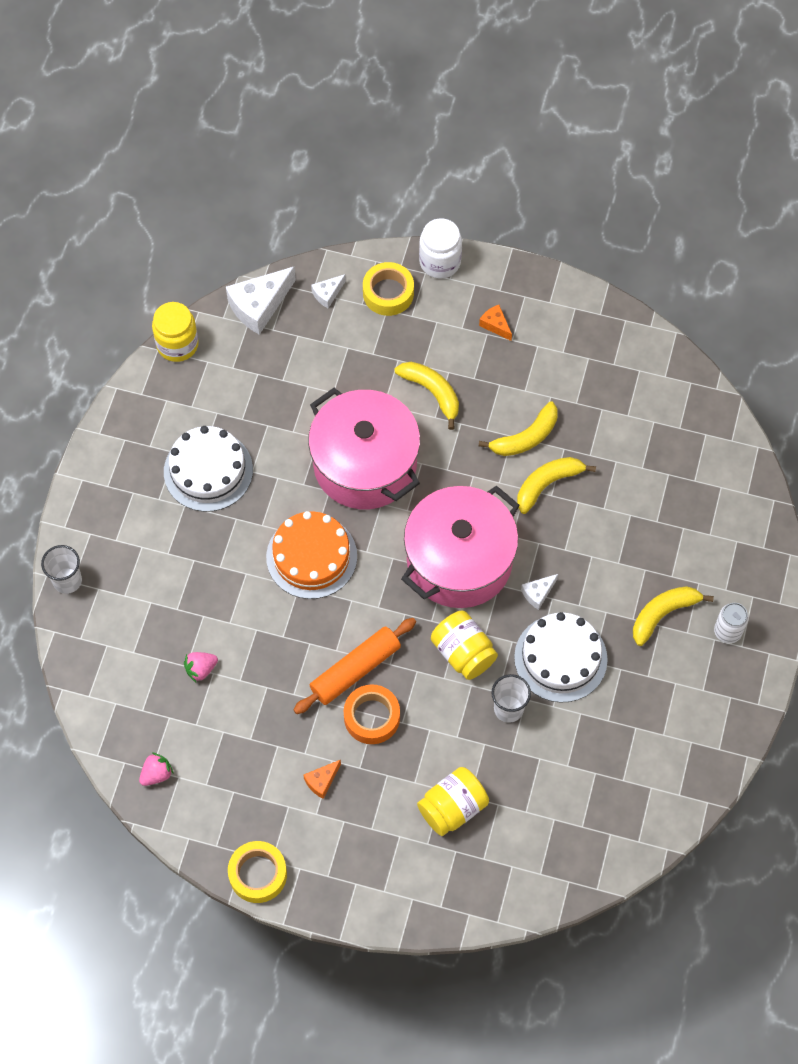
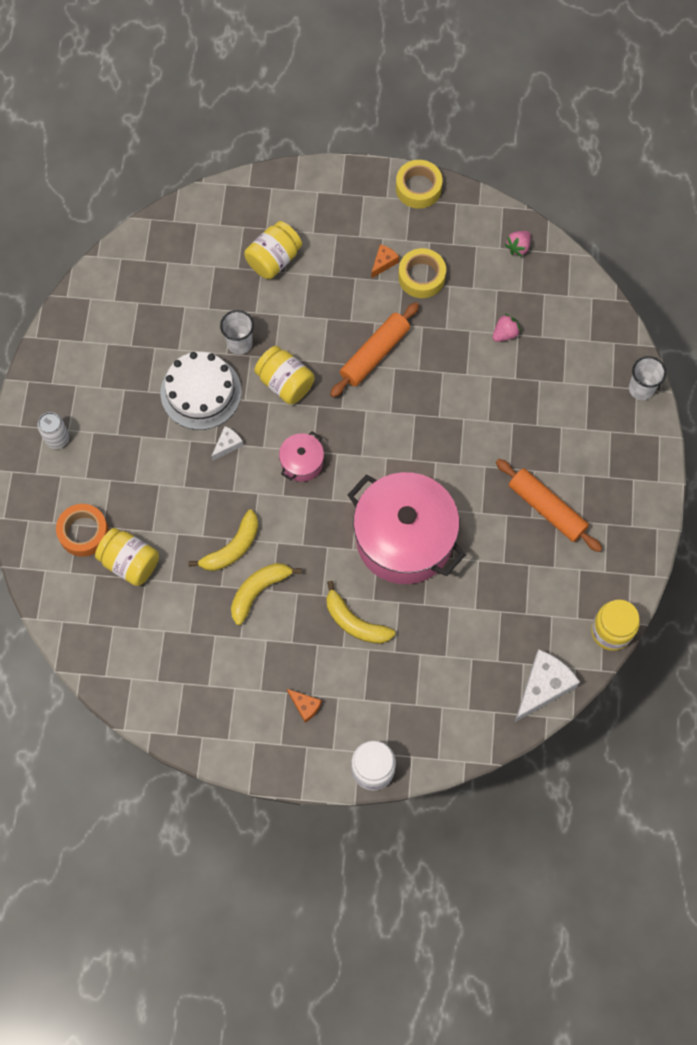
camera: 170 degrees right, 5 degrees up
white cake [164,426,253,512] -> orange rolling pin [496,459,602,552]
orange cake [266,511,357,599] -> none
white cheese [311,274,346,308] -> none
orange tape [344,684,400,744] -> orange tape moved to [56,504,109,557]
yellow tape [363,262,414,316] -> yellow tape moved to [398,248,446,298]
pink pot [401,486,519,608] -> pink pot [279,431,324,482], size x0.44
yellow banana [633,586,714,646] -> none
none -> yellow jar [95,528,159,586]

